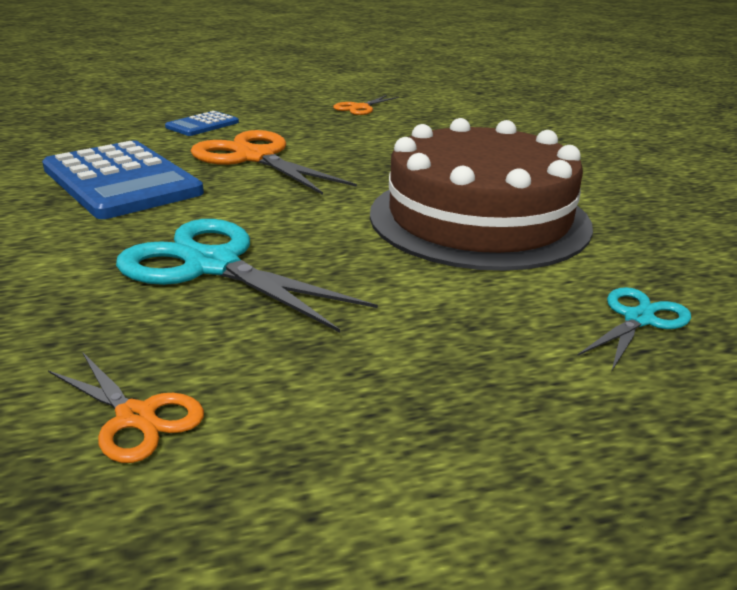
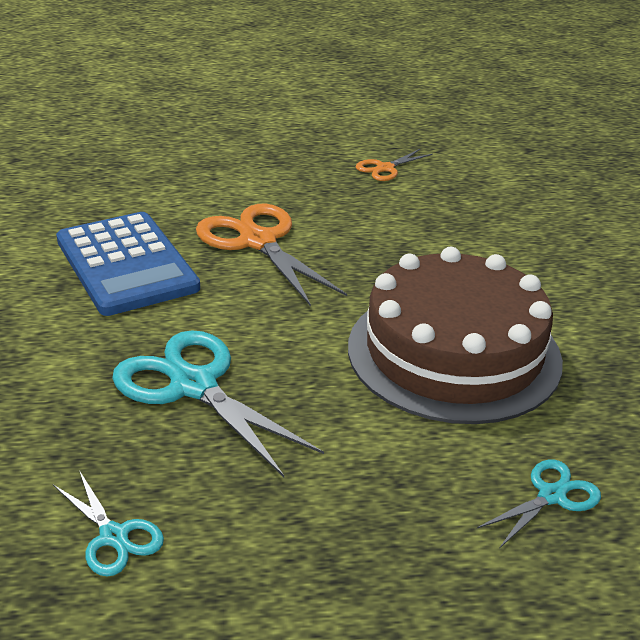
camera: 10 degrees right, 5 degrees up
orange scissors [48,353,204,463] -> turquoise scissors [53,470,164,577]
blue calculator [165,111,239,136] -> none

